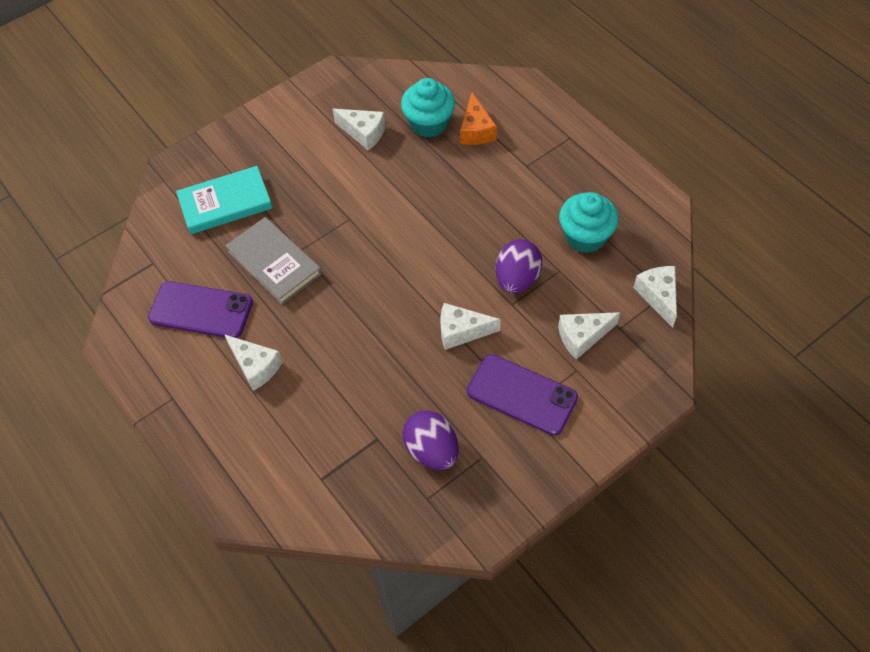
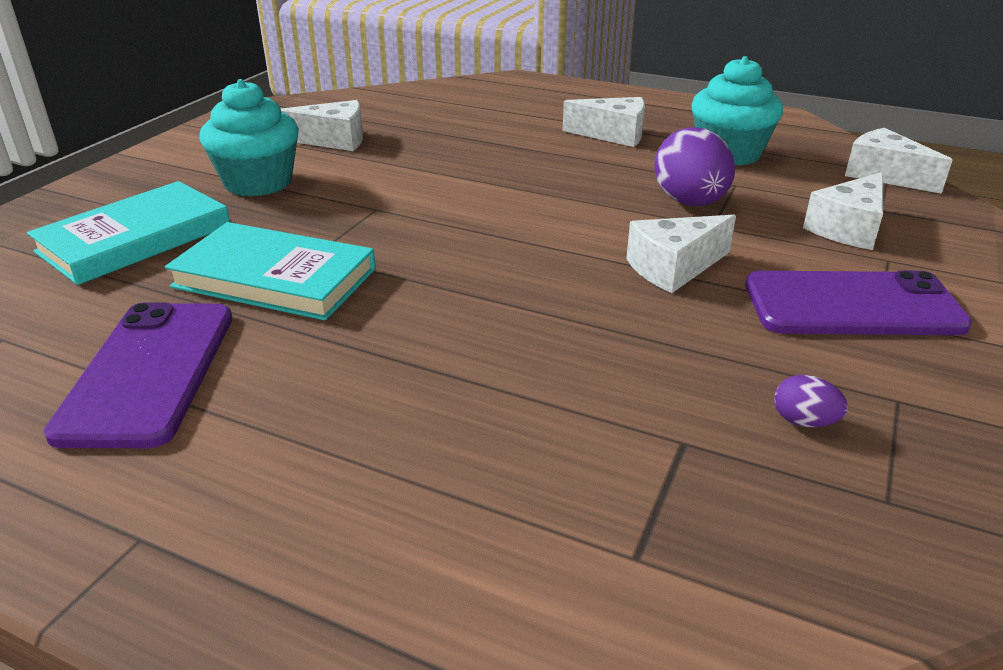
camera: 30 degrees left, 25 degrees down
purple phone [148,281,253,338] -> purple phone turned 75 degrees counterclockwise [44,302,233,448]
white cheese [224,334,283,391] -> white cheese moved to [562,97,645,147]
grey book [225,217,322,305] -> turquoise book [165,222,376,320]
turquoise cupcake [401,78,455,138] -> turquoise cupcake moved to [199,79,299,196]
purple egg [402,410,459,470] -> purple egg [774,375,848,428], size x0.46
orange cheese [460,93,497,145] -> none

